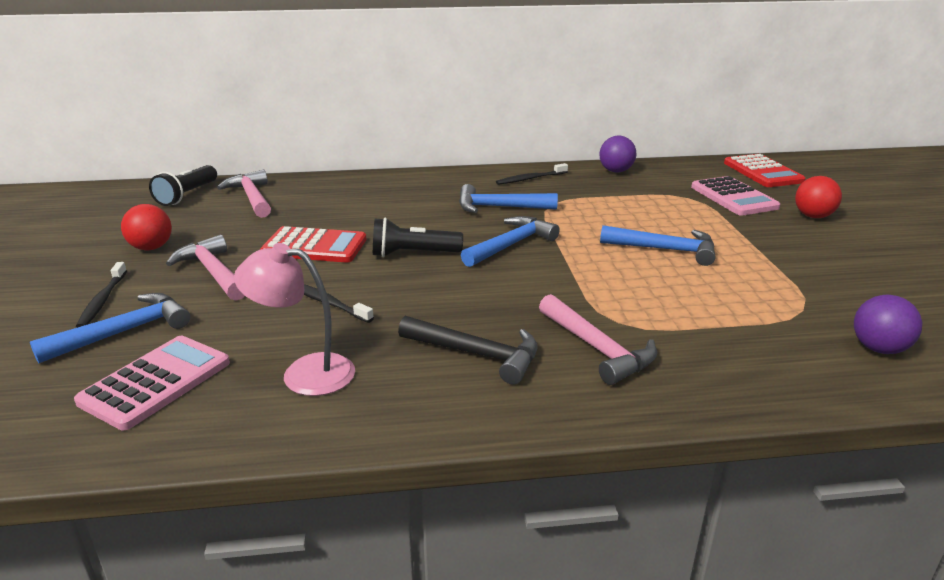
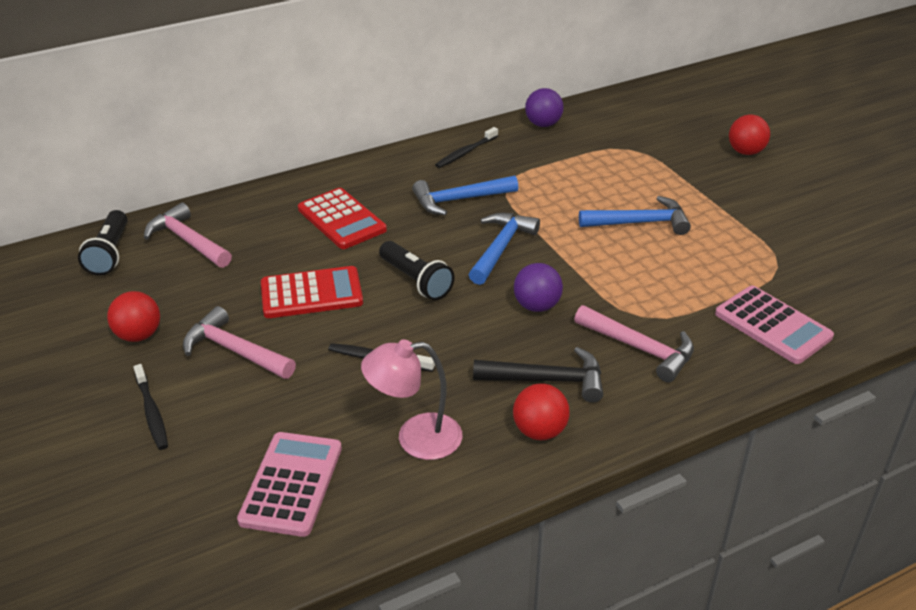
camera: 20 degrees left, 10 degrees up
blue hammer [30,293,190,363] -> none
black flashlight [373,218,463,257] -> black flashlight turned 105 degrees counterclockwise [379,241,454,300]
pink calculator [691,176,780,216] -> pink calculator moved to [715,286,834,364]
red calculator [724,154,806,187] -> red calculator moved to [298,188,387,249]
purple ball [854,295,922,354] -> purple ball moved to [514,263,563,312]
none -> red ball [513,383,570,440]

